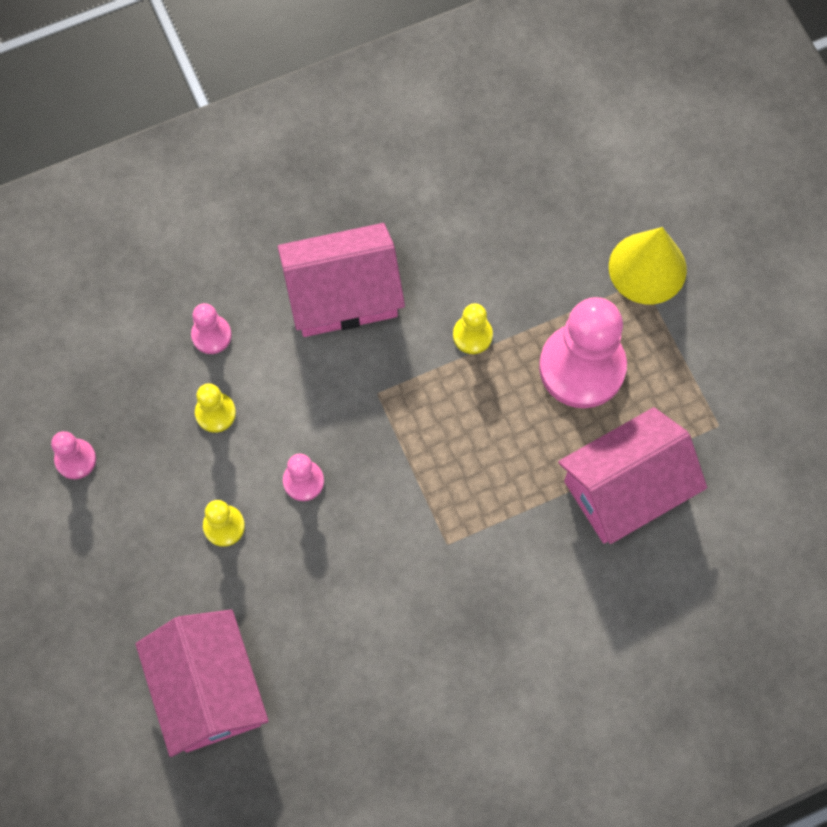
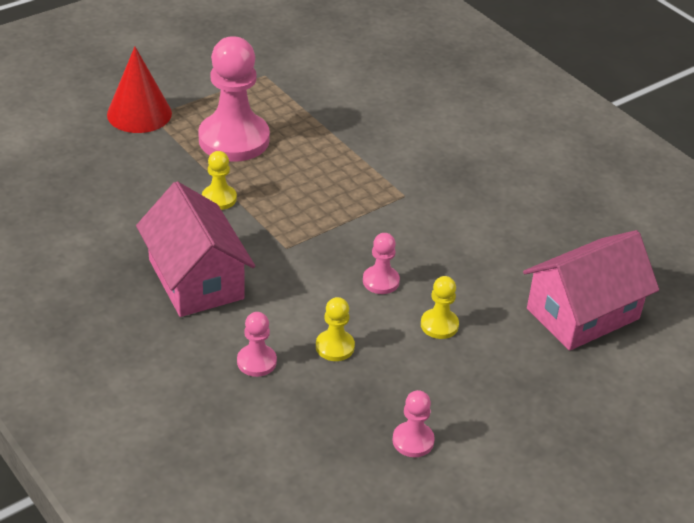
camera: 105 degrees left, 30 degrees down
pink house [558,407,707,544] -> none
yellow cone [609,227,687,304] -> red cone [107,46,172,133]

